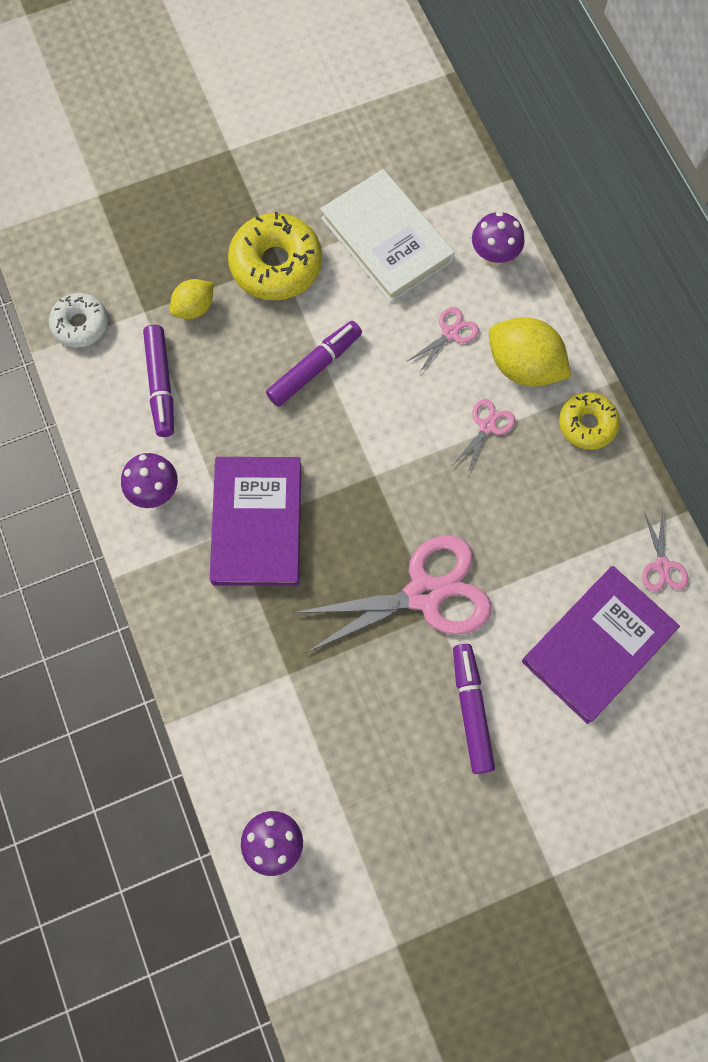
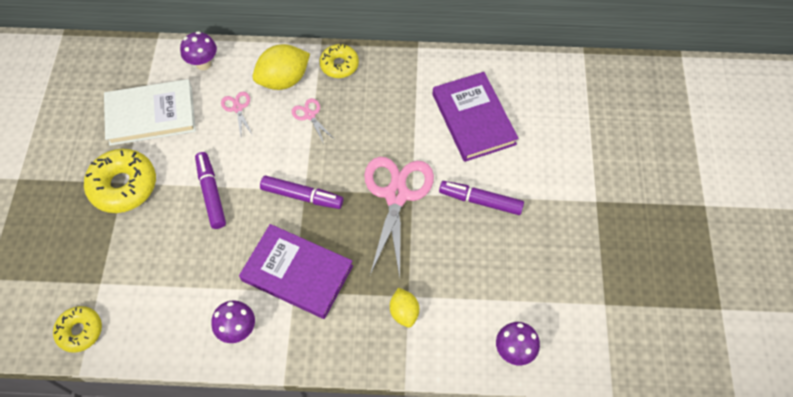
camera: 65 degrees left, 10 degrees down
white donut [49,293,108,348] -> yellow donut [53,306,102,353]
purple marker [143,325,174,437] -> purple marker moved to [260,176,343,209]
yellow lemon [170,279,214,319] -> yellow lemon moved to [390,288,419,328]
pink scissors [642,510,688,592] -> none

